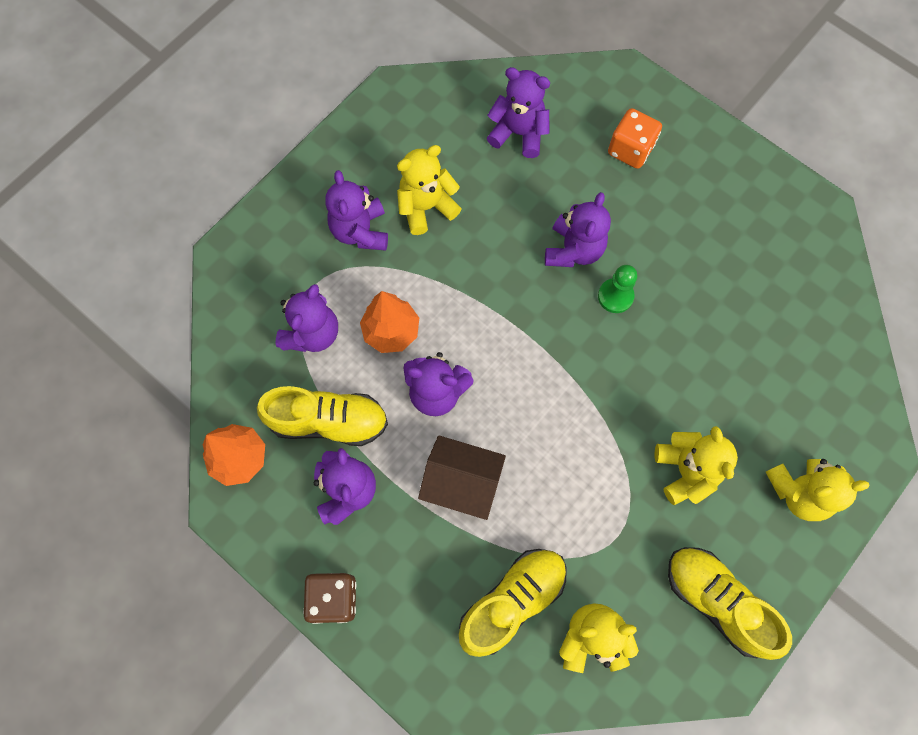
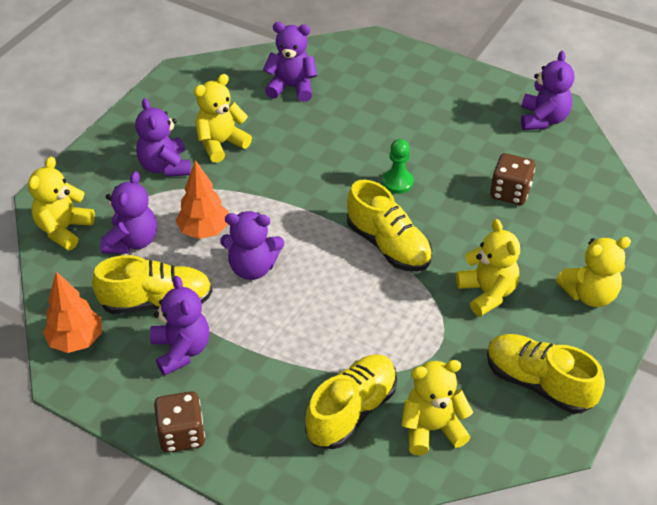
camera: 10 degrees left, 25 degrees down
brown house [418,435,506,520] -> none
purple teddy bear [545,192,611,267] -> purple teddy bear moved to [521,51,574,130]
orange dice [608,108,662,169] -> none
none -> yellow teddy bear [28,157,95,250]
none -> yellow shoe [347,180,432,272]
none -> brown dice [490,153,535,205]

